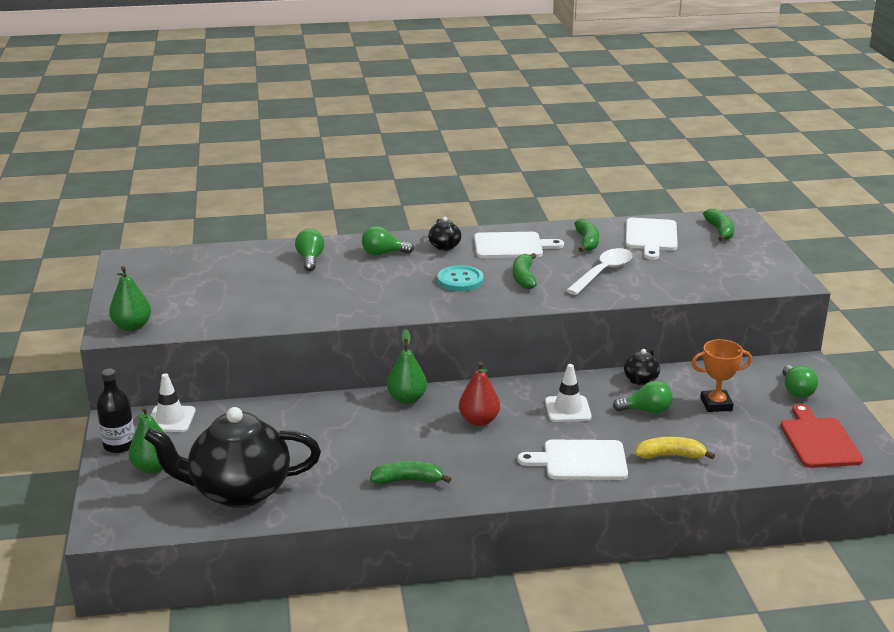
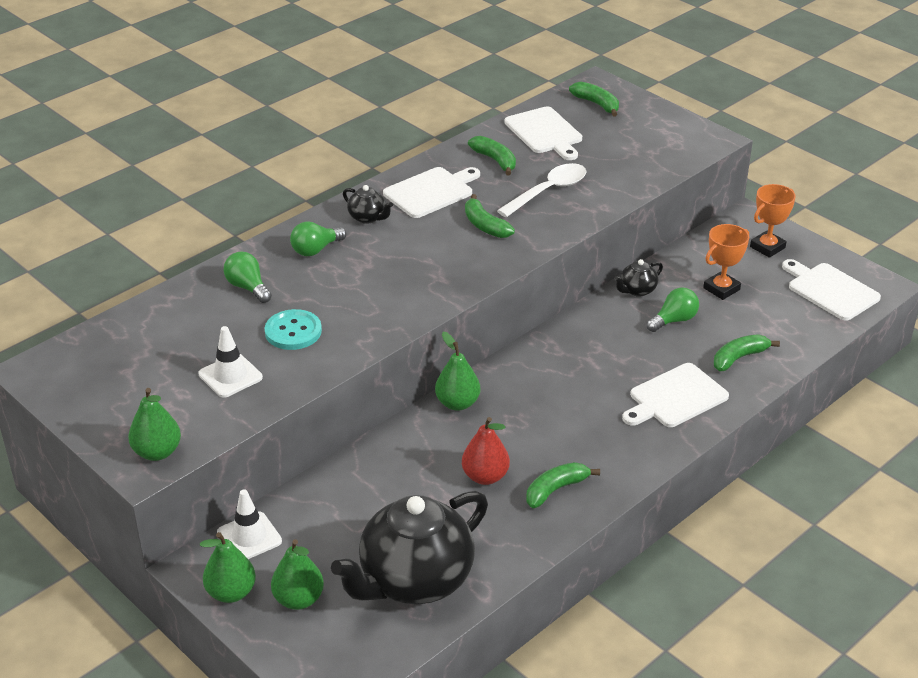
camera: 35 degrees left, 10 degrees up
black bottle [97,369,135,453] -> green pear [200,532,256,603]
turquoise button [437,265,484,291] -> turquoise button moved to [265,309,322,350]
red pear [459,362,500,426] -> red pear moved to [462,417,510,485]
white traffic cone [545,364,592,422] -> white traffic cone moved to [198,326,263,398]
white spoon [566,248,632,295] -> white spoon turned 45 degrees clockwise [497,163,587,217]
black teapot [624,349,660,385] -> black teapot turned 60 degrees clockwise [614,259,663,297]
yellow banana [635,437,715,459] -> green banana [714,334,780,371]
red cutting board [781,404,863,468] -> white cutting board [782,259,881,321]
green light bulb [783,365,818,398] -> orange trophy [750,184,796,258]

